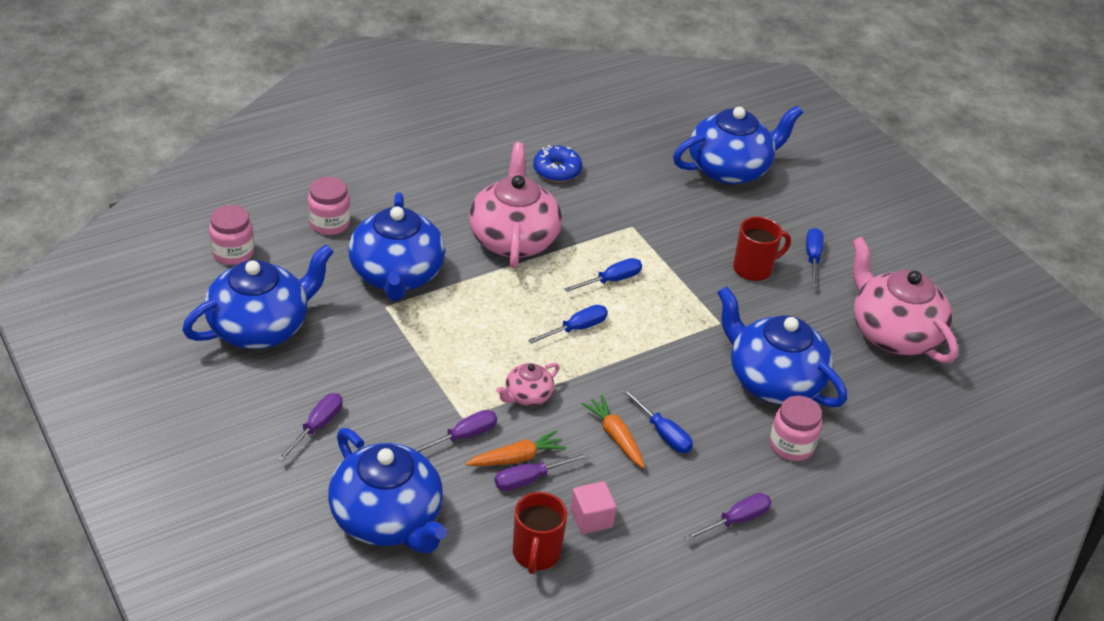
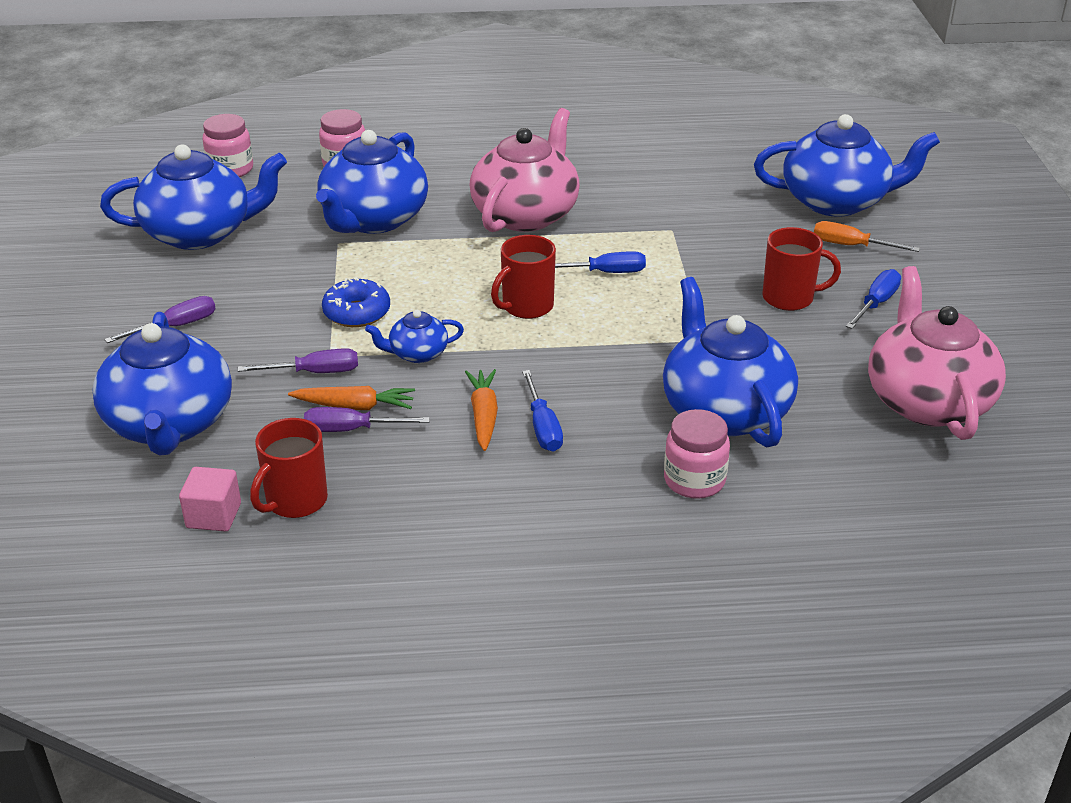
camera: 30 degrees right, 5 degrees down
pink teapot [496,363,559,406] -> blue teapot [365,310,464,363]
blue screwdriver [528,305,608,344] -> red mug [491,235,556,319]
blue donut [533,145,582,182] -> blue donut moved to [322,277,390,327]
pink cube [570,481,617,534] -> pink cube moved to [179,467,241,532]
purple screwdriver [684,493,771,541] -> none
none -> orange screwdriver [814,221,920,252]

